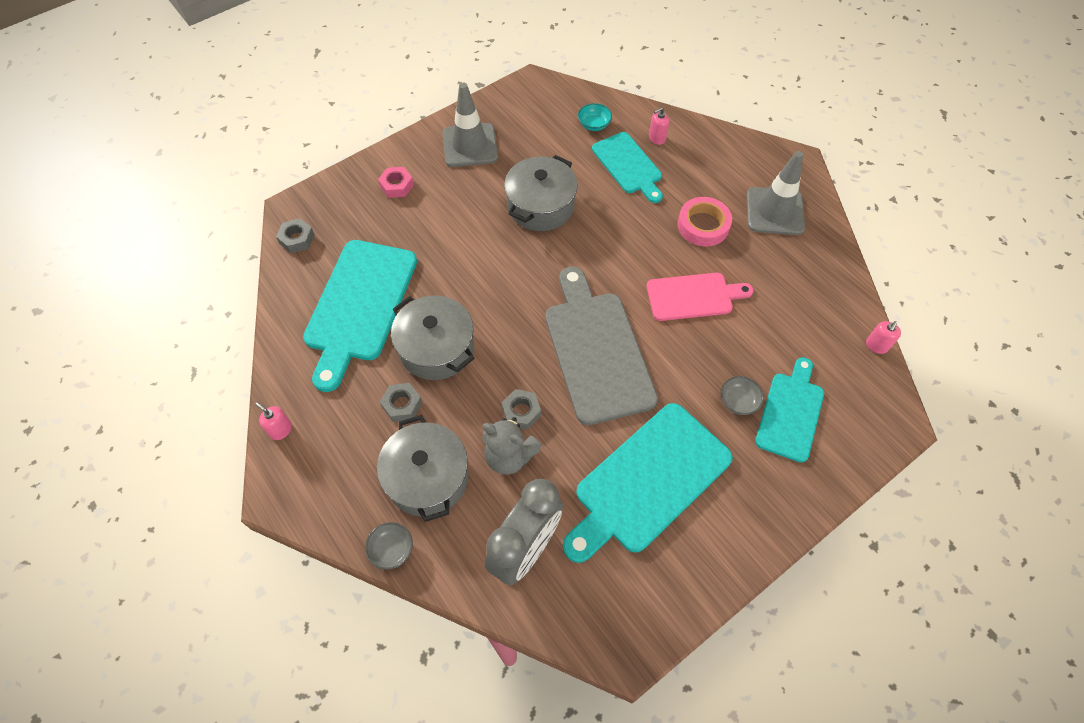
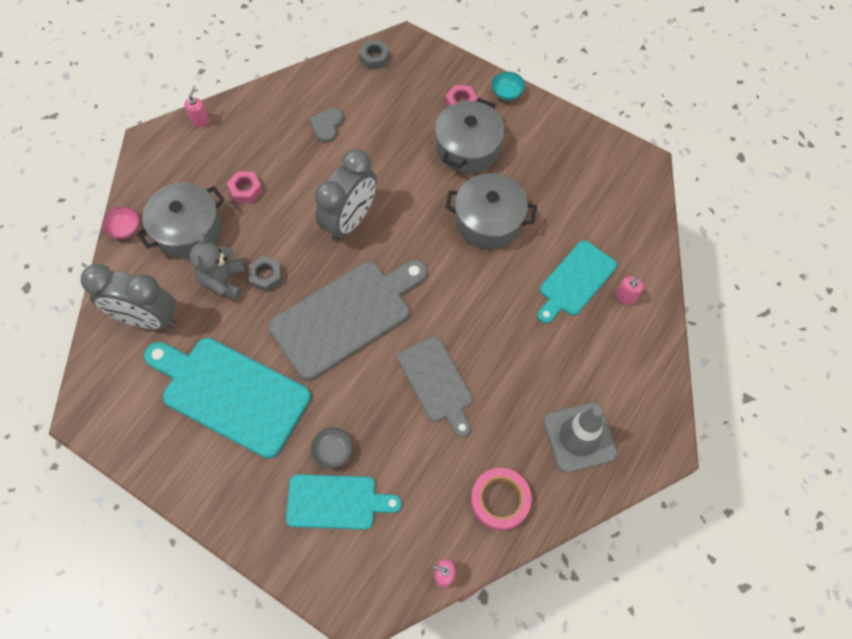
camera: 70 degrees right, 5 degrees up
turquoise cutting board [303,240,417,392] -> grey heart [309,108,343,143]
grey bowl [365,522,413,570] -> pink bowl [102,206,140,239]
grey nut [380,383,422,422] -> pink nut [227,171,263,203]
grey pot [391,295,475,380] -> grey pot moved to [435,98,505,174]
grey traffic cone [442,83,498,167] -> none
turquoise bowl [578,103,612,131] -> turquoise bowl moved to [491,72,525,101]
pink cutting board [647,273,753,321] -> grey cutting board [398,336,473,437]
pink soap dispenser [649,107,669,145] -> pink soap dispenser turned 105 degrees counterclockwise [616,276,644,305]
pink tape [678,197,732,246] -> pink tape moved to [471,468,532,531]
none -> grey clock [315,149,377,241]

